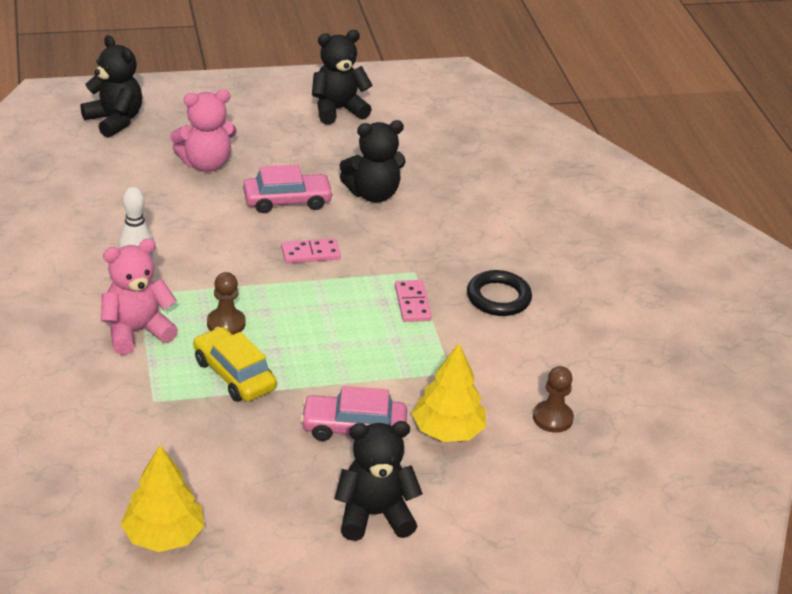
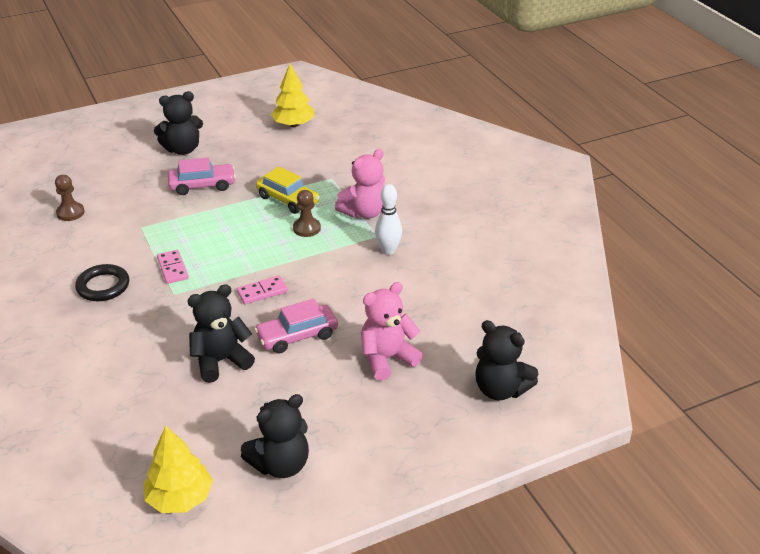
camera: 170 degrees right, 0 degrees up
yellow tree [412,343,486,442] -> yellow tree moved to [144,426,213,513]

